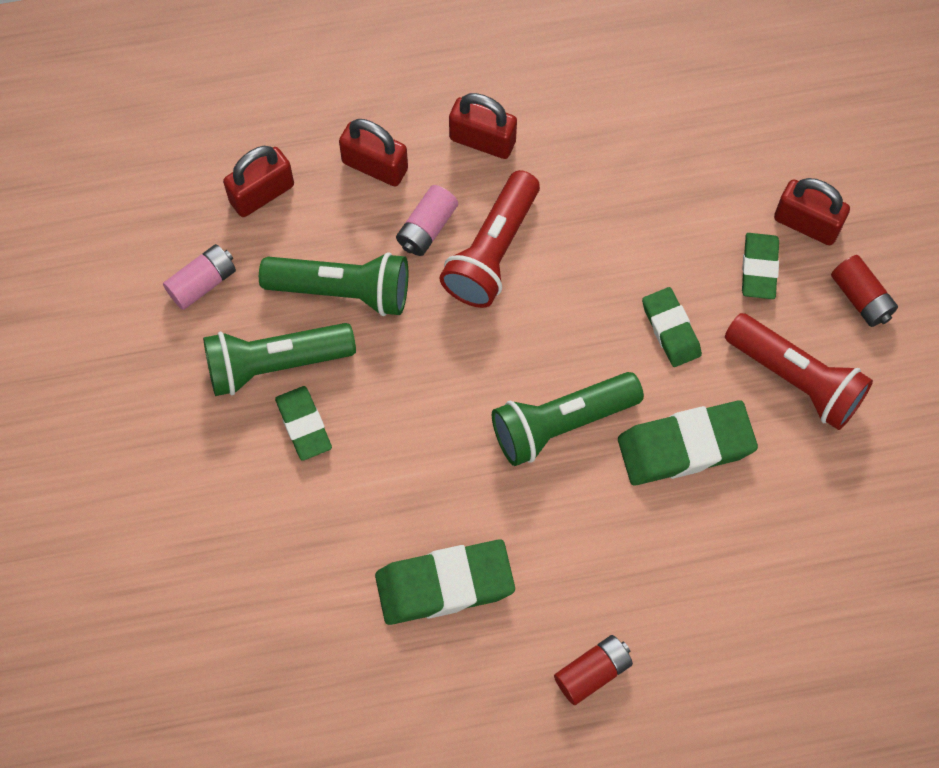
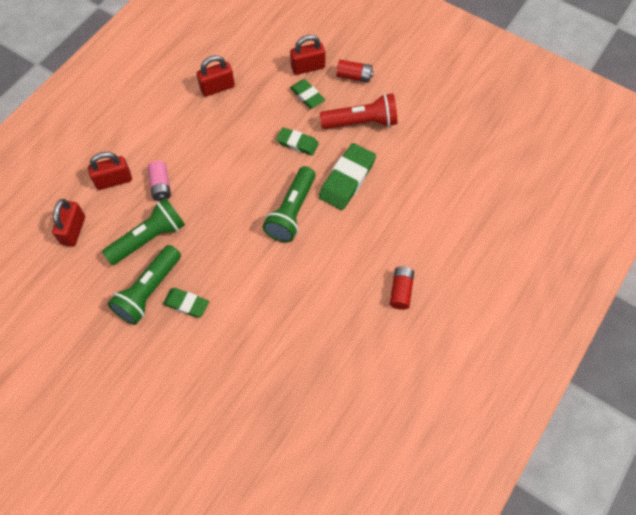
camera: 45 degrees left, 5 degrees down
pink battery [163,244,236,310] -> none
green eraser [375,539,515,625] -> none
red flashlight [440,170,540,308] -> none
red padlock [449,93,517,159] -> red padlock moved to [197,55,235,97]

